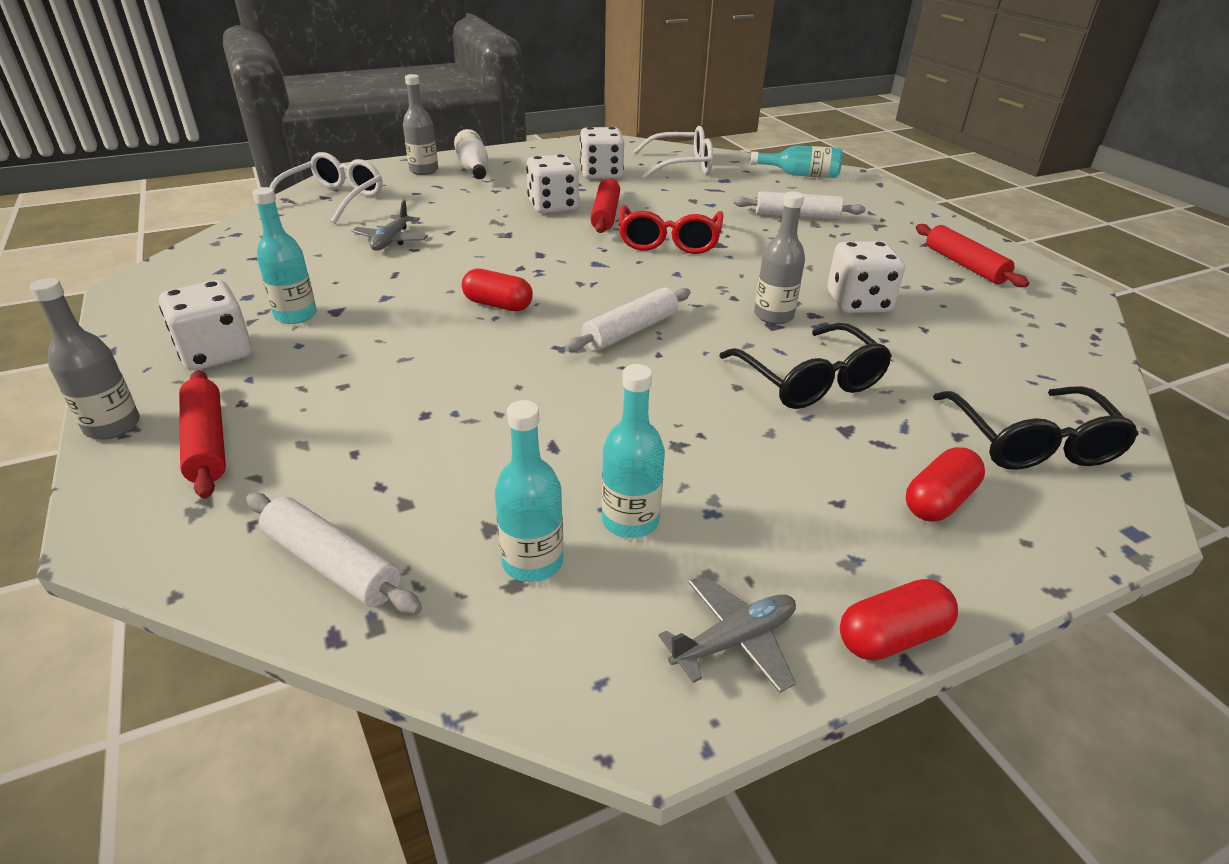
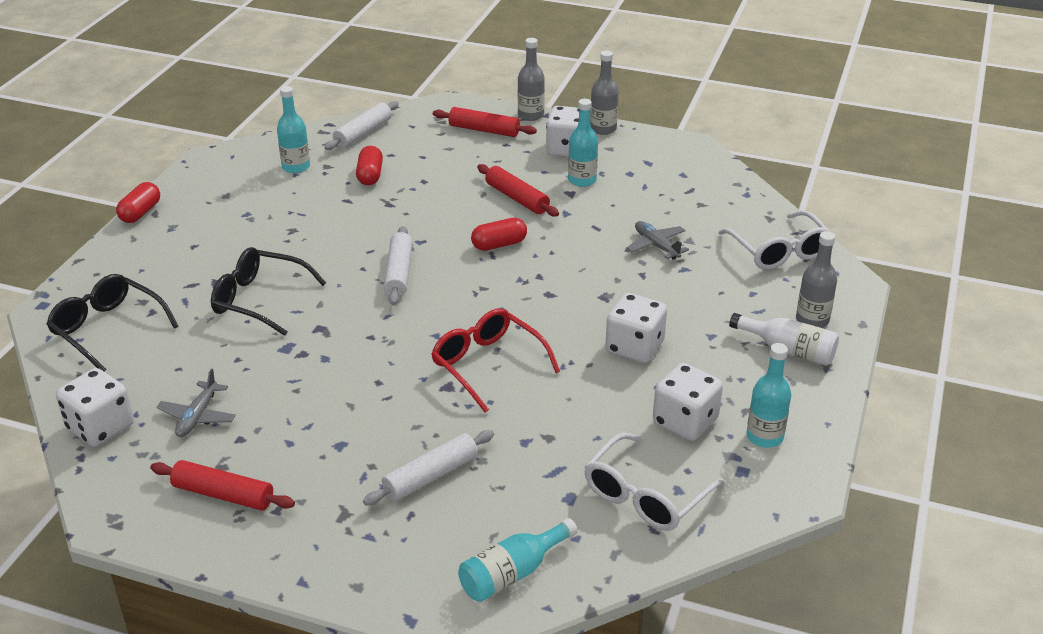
camera: 135 degrees right, 0 degrees up
white rolling pin [246,493,422,615] -> white rolling pin turned 45 degrees counterclockwise [324,101,399,150]
red rolling pin [590,178,620,233] -> red rolling pin moved to [477,164,559,217]
turquoise bottle [602,364,665,538] -> turquoise bottle moved to [747,343,791,448]
grey plane [659,575,796,693] -> grey plane moved to [156,369,236,437]
grey bottle [754,191,805,324] -> grey bottle moved to [590,51,619,135]
white dice [827,241,905,313] -> white dice moved to [56,368,134,447]
red capsule [906,447,985,522] -> red capsule moved to [356,146,383,185]

